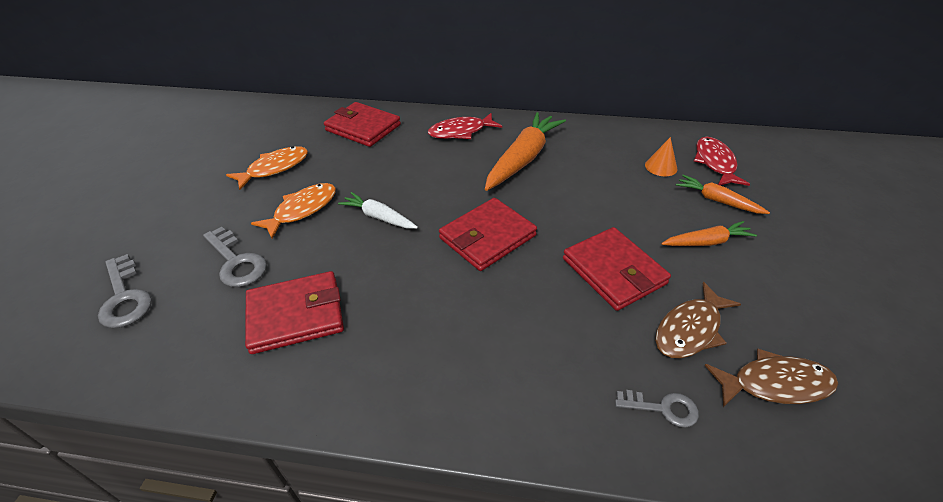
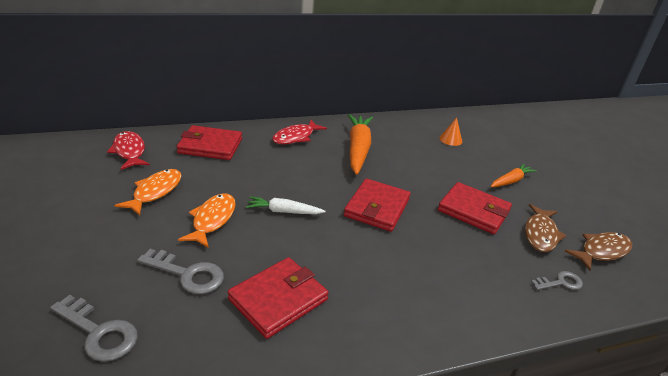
camera: 30 degrees left, 10 degrees down
orange carrot [676,175,770,214] -> none
red fish [694,137,750,186] -> red fish moved to [107,131,150,170]

